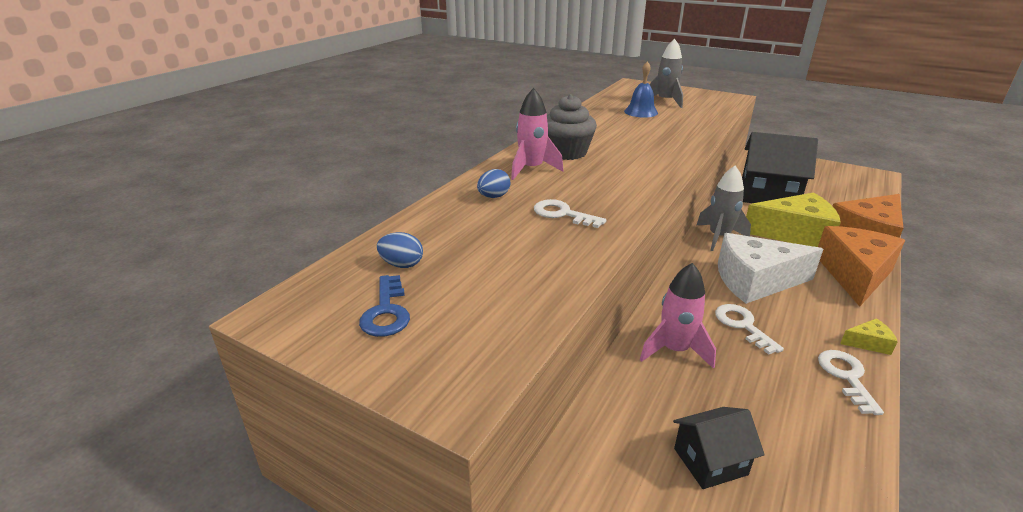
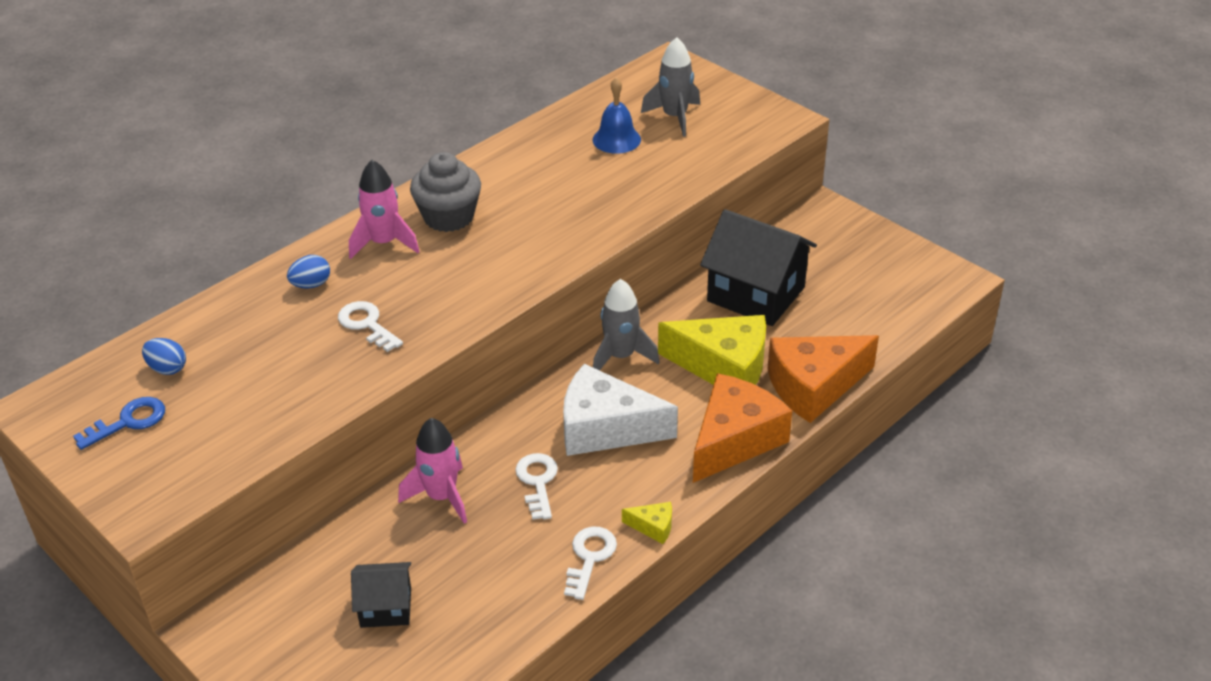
camera: 15 degrees right, 10 degrees up
blue key [359,275,410,337] -> blue key turned 135 degrees counterclockwise [73,397,165,450]

